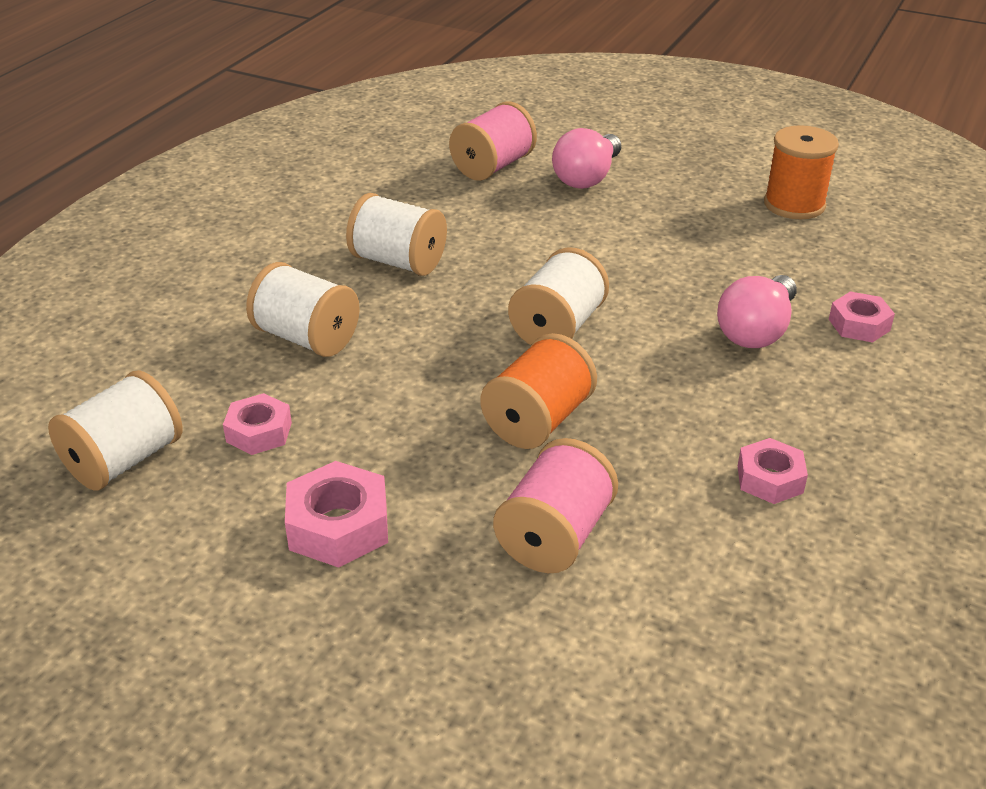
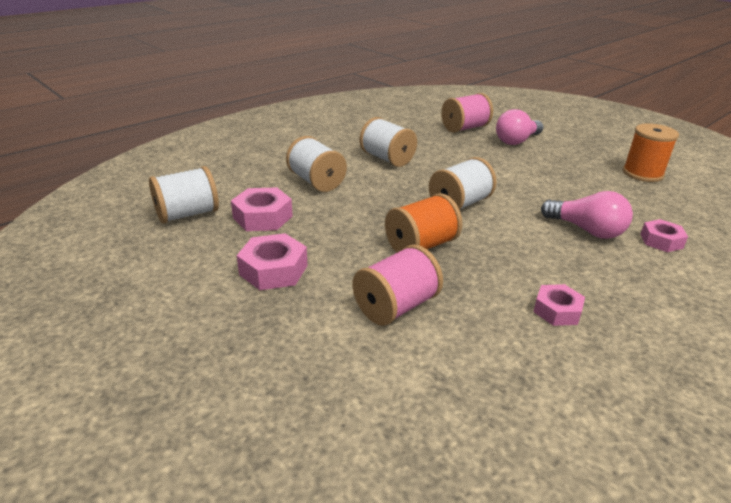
camera: 20 degrees right, 5 degrees down
pink nut [223,393,292,455] -> pink nut [231,187,293,231], size x1.50
pink light bulb [717,275,797,348] -> pink light bulb turned 105 degrees counterclockwise [541,191,633,239]

